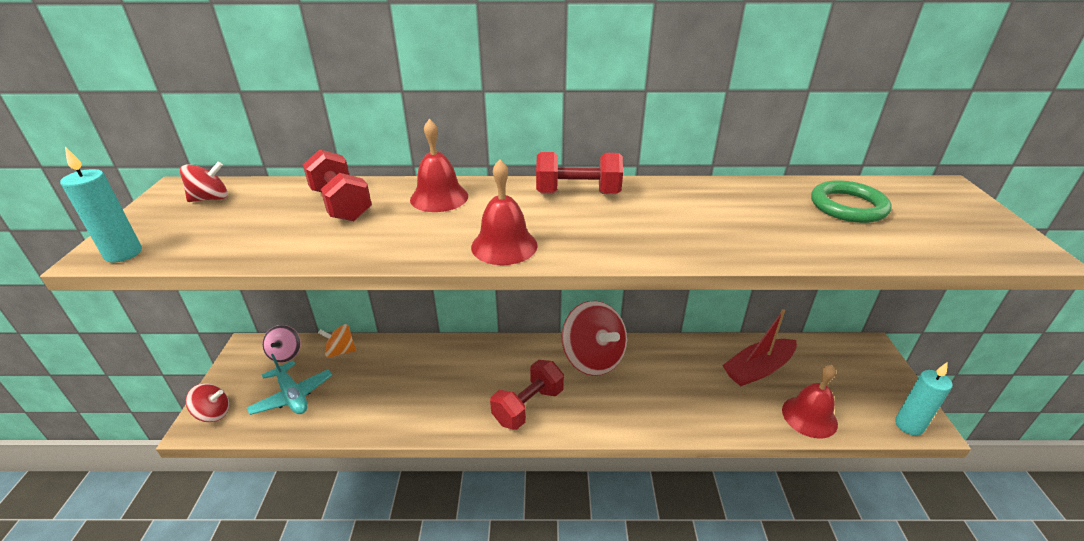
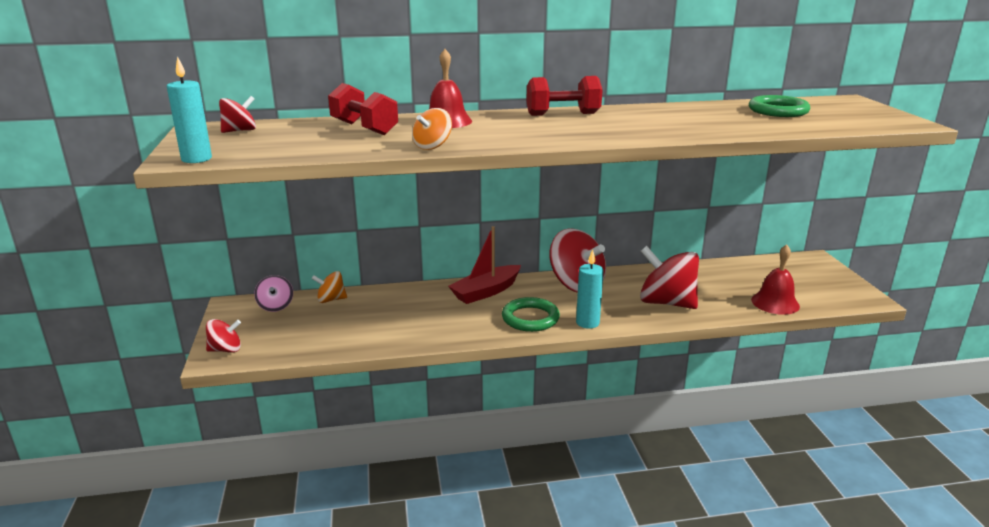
camera: 10 degrees left, 10 degrees down
turquoise plane [247,354,332,415] -> none
red bell [471,159,538,265] -> none
red dumbbell [490,360,564,430] -> green ring [502,297,560,332]
red boat [722,309,797,386] -> red boat moved to [448,226,521,304]
turquoise candle [895,362,953,436] -> turquoise candle moved to [576,249,604,329]
none -> orange spinning top [412,108,452,150]
none -> red spinning top [640,246,699,309]

